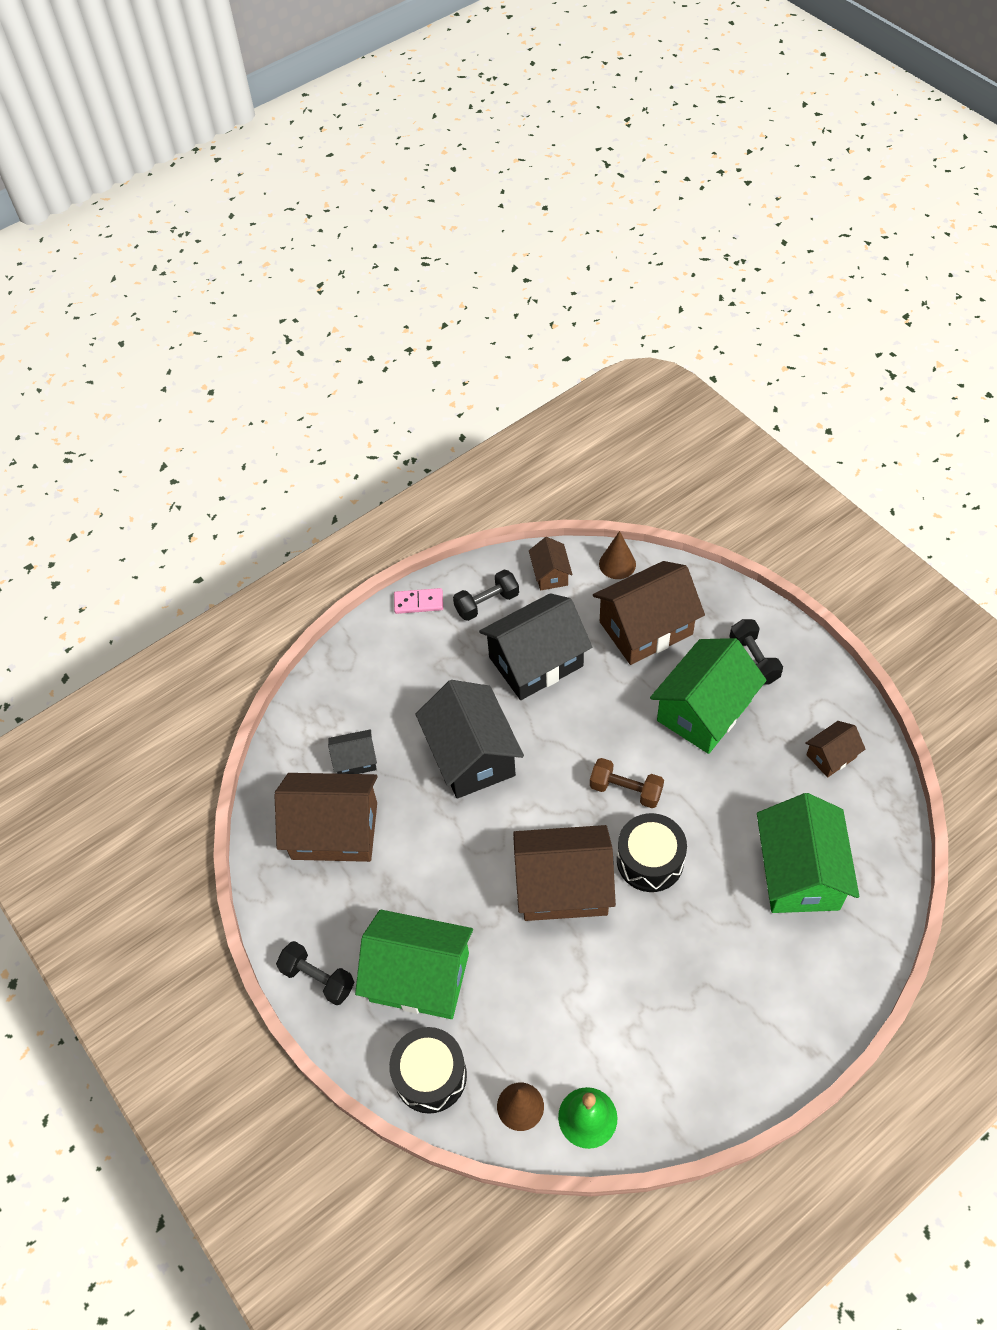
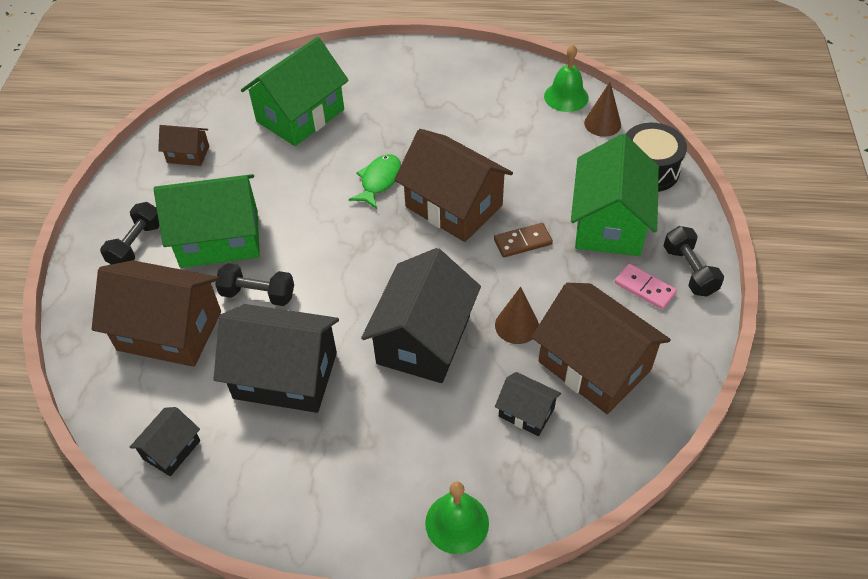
camera: 140 degrees left, 5 degrees down
green house [355,910,473,1019] -> green house turned 45 degrees clockwise [571,134,659,256]
pink domino [394,588,443,614] -> pink domino moved to [615,263,677,310]
black dumbbell [453,570,519,621] -> black dumbbell moved to [215,263,294,306]
brown house [529,537,573,590] -> black house [130,407,200,476]
brown dumbbell [590,758,664,808] -> none
brown cone [599,531,636,579] -> brown cone moved to [495,287,539,344]
black drum [617,813,687,892] -> green fish [349,154,401,209]
none -> green bell [425,482,489,554]
none -> brown domino [494,223,553,258]

